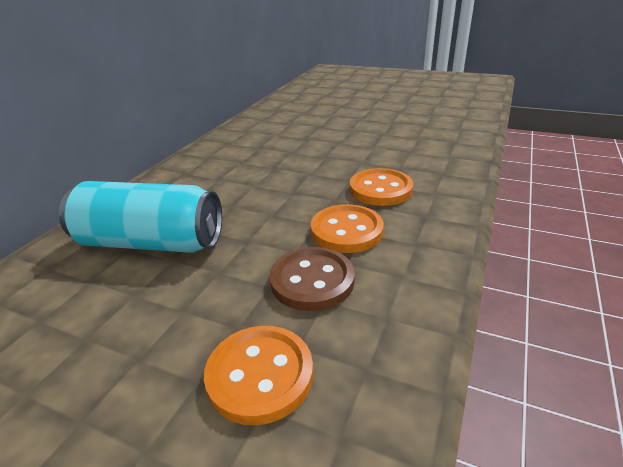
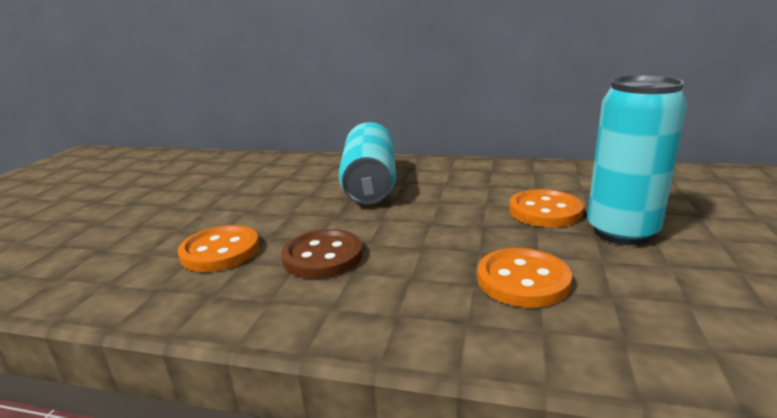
camera: 80 degrees right, 10 degrees down
orange button [311,204,384,253] -> orange button moved to [509,189,584,227]
none -> turquoise can [587,75,687,245]

